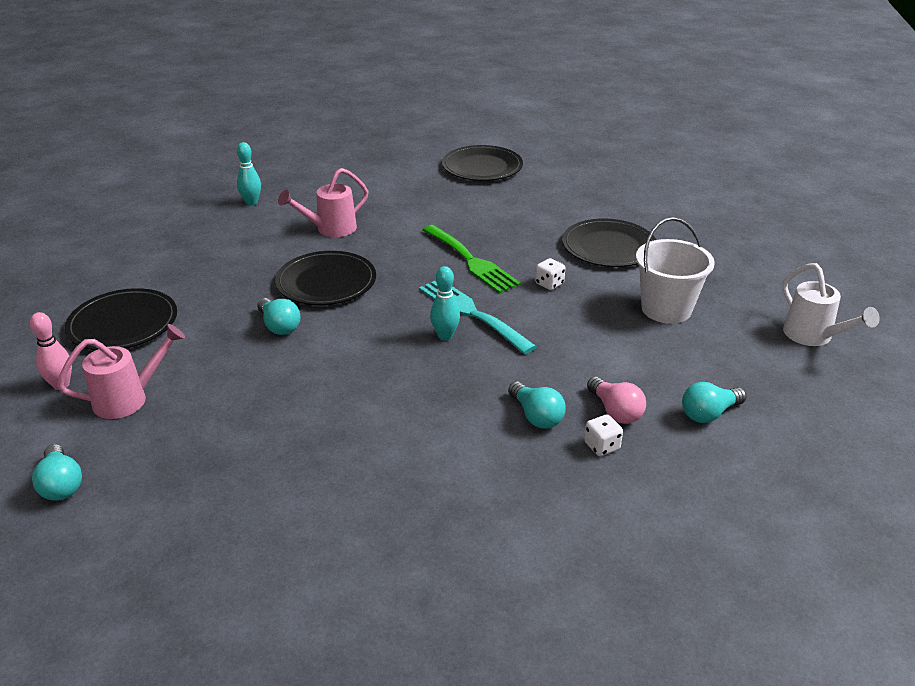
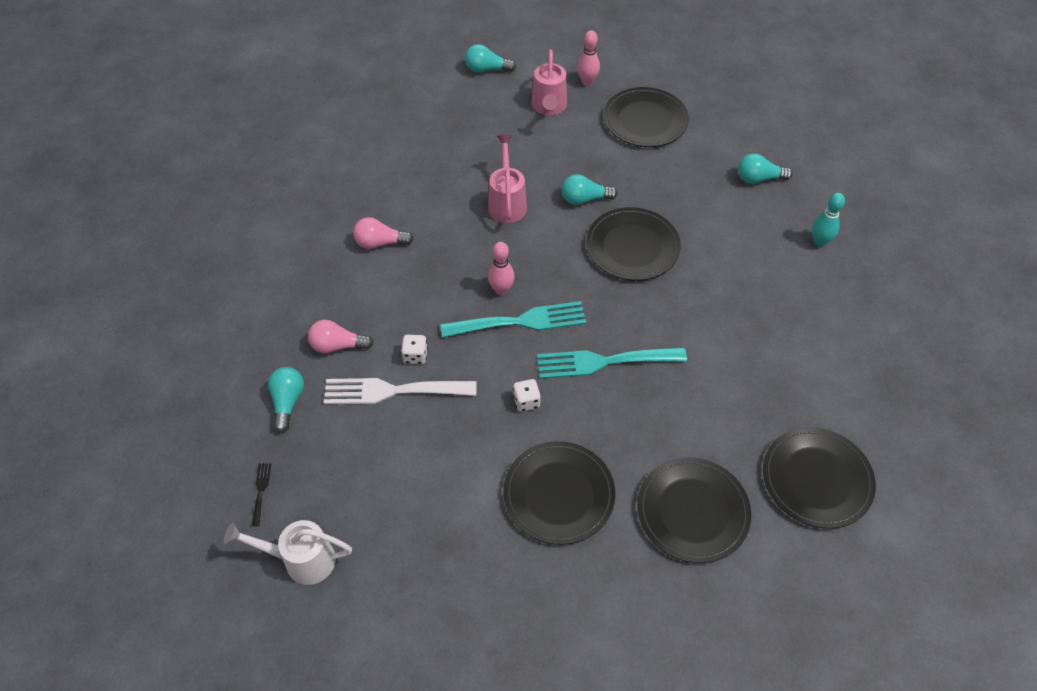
camera: 120 degrees right, 20 degrees up
pink watering can [278,168,368,237] -> pink watering can moved to [488,135,527,223]
green fork [423,225,521,294] -> turquoise fork [537,347,687,379]
turquoise bowling pin [430,266,460,340] -> pink bowling pin [488,242,515,295]
turquoise light bulb [508,381,566,429] -> turquoise light bulb moved to [738,153,793,184]
white dice [584,415,623,456] -> white dice moved to [401,335,428,364]
white bucket [636,217,715,324] -> none
none -> black fork [252,463,271,526]
none -> white fork [324,378,476,404]
none -> pink light bulb [353,217,414,249]
none -> black plate [637,457,751,563]

